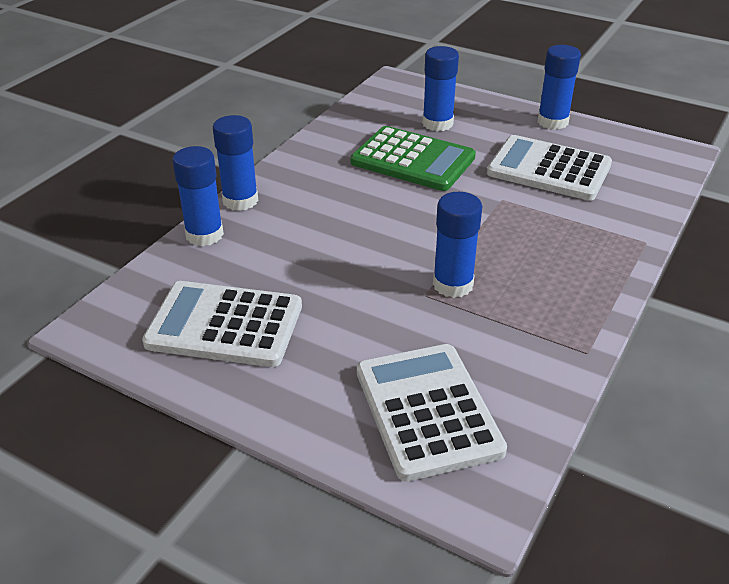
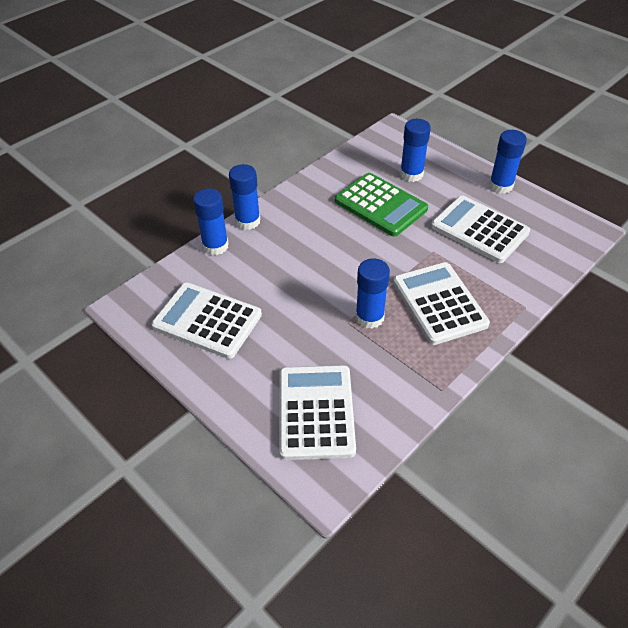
camera: 15 degrees right, 10 degrees up
none -> white calculator [393,262,490,345]

